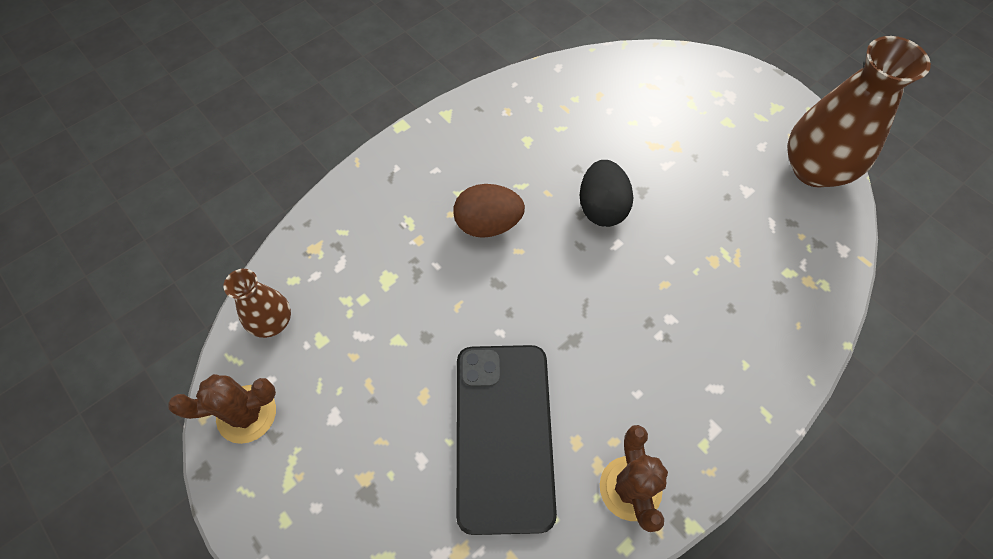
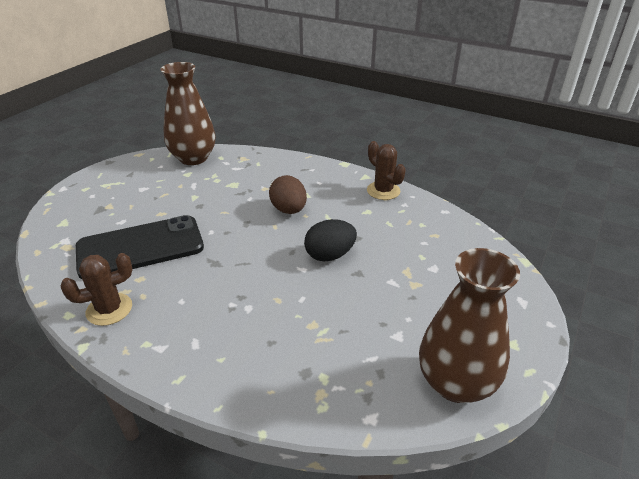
camera: 70 degrees right, 25 degrees down
brown cactus [168,374,276,444] -> brown cactus moved to [367,141,406,200]
brown vase [224,269,291,338] -> brown vase [161,62,216,165], size x1.88

